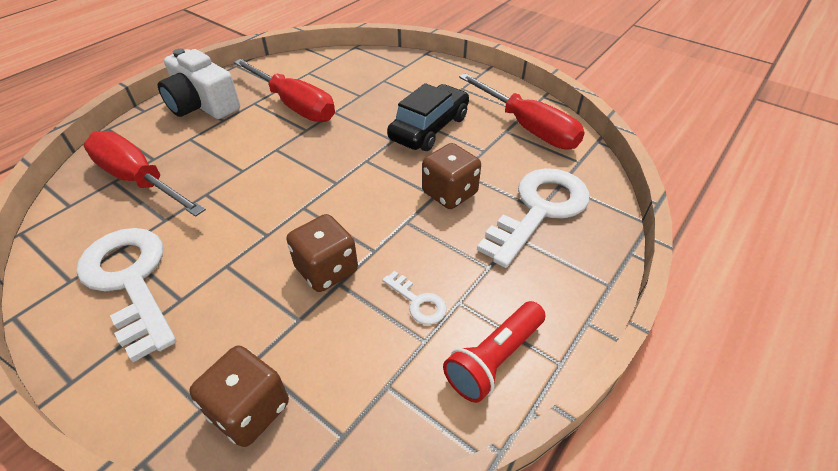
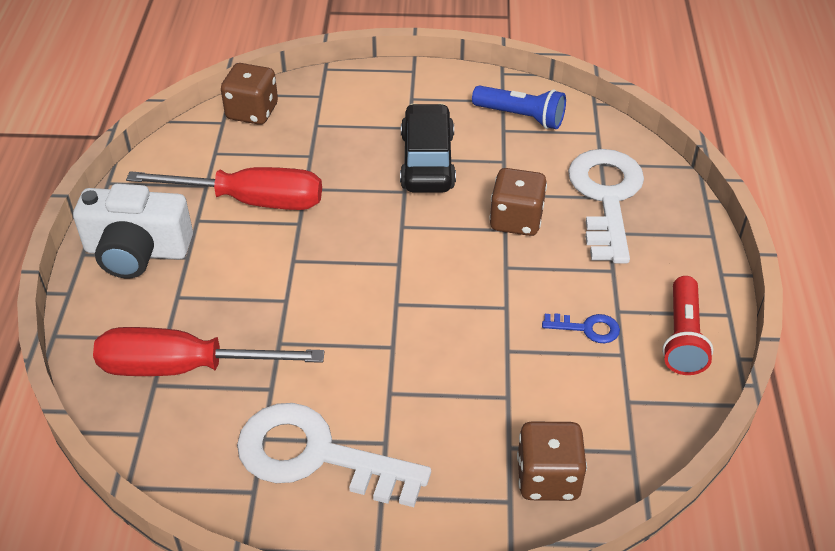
camera: 35 degrees left, 0 degrees up
brown dice [286,214,358,292] -> brown dice moved to [221,63,278,125]
white key [382,271,447,325] -> blue key [542,313,620,343]
red screwdriver [459,73,585,149] -> blue flashlight [472,85,566,129]

